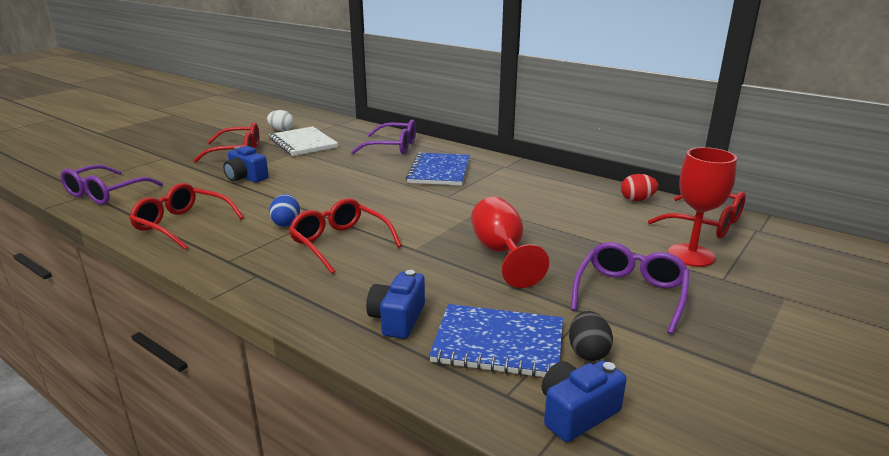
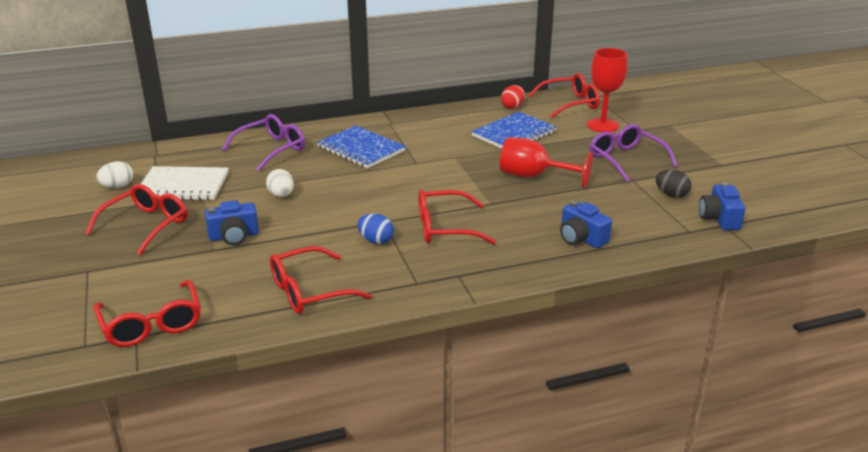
camera: 55 degrees left, 5 degrees up
purple glasses [61,165,163,205] -> red glasses [94,280,201,347]
blue notebook [429,304,563,377] -> blue notebook moved to [471,112,557,149]
none -> white egg [266,169,294,197]

